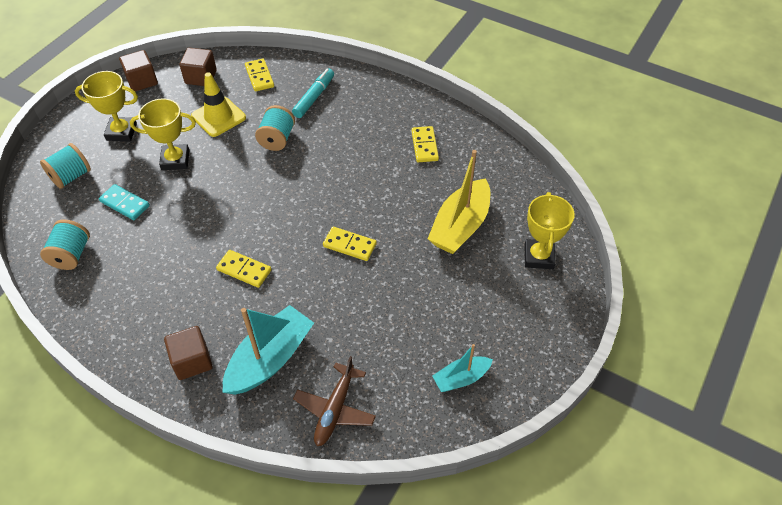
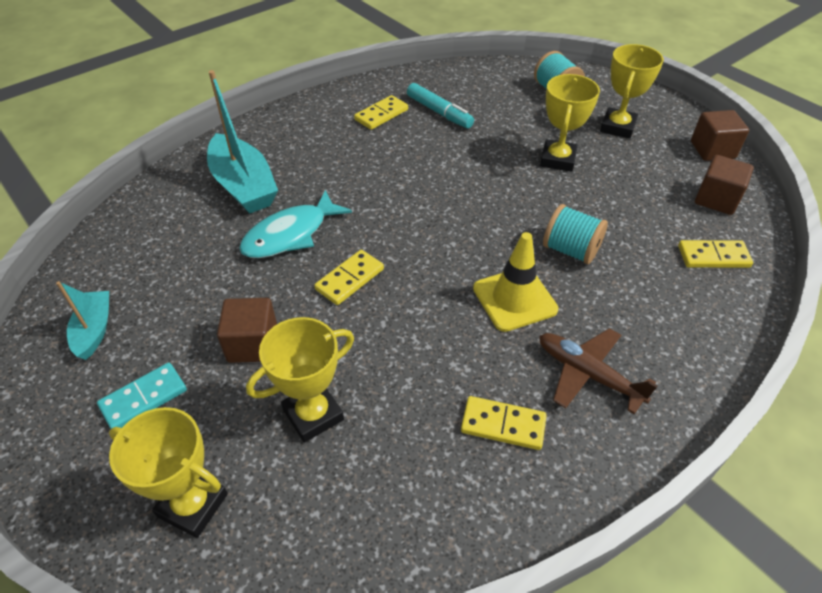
camera: 110 degrees right, 5 degrees down
turquoise spool [40,219,90,270] -> none
turquoise domino [99,184,150,220] -> turquoise domino moved to [97,362,187,429]
brown cube [164,326,213,380] -> brown cube moved to [217,298,277,363]
yellow traffic cone [191,72,246,137] -> yellow traffic cone moved to [473,232,559,332]
yellow domino [216,250,272,288] -> yellow domino moved to [354,95,408,130]
turquoise marker [292,68,334,118] -> turquoise marker moved to [407,83,474,128]
brown plane [293,356,376,446] -> brown plane moved to [539,328,658,414]
yellow boat [428,150,490,254] -> yellow trophy [246,317,354,443]
none -> turquoise fish [239,190,352,258]

